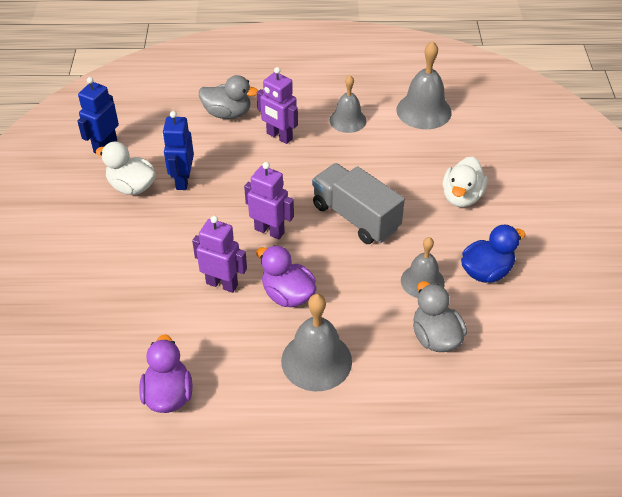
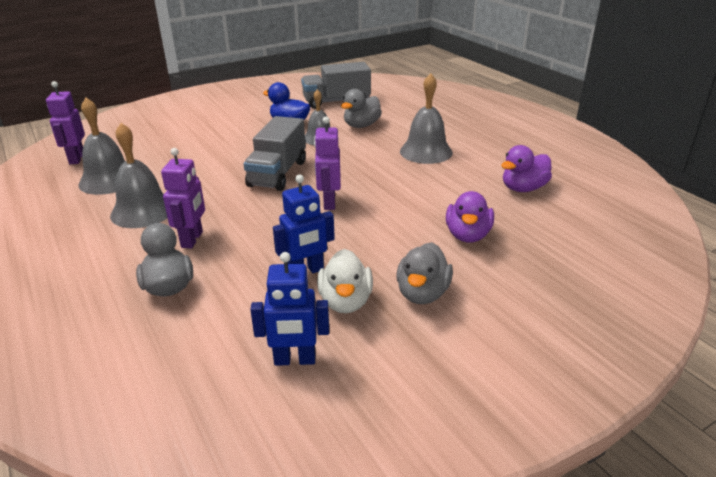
camera: 120 degrees left, 15 degrees down
purple robot [192,216,247,293] -> purple robot moved to [46,81,85,164]
purple duck [256,245,316,307] -> purple duck moved to [446,191,494,242]
grey bell [330,75,367,133] -> grey bell [110,123,168,228], size x1.50
white duck [443,156,487,207] -> none
none -> grey truck [301,62,371,109]
none -> grey duck [396,242,453,304]

